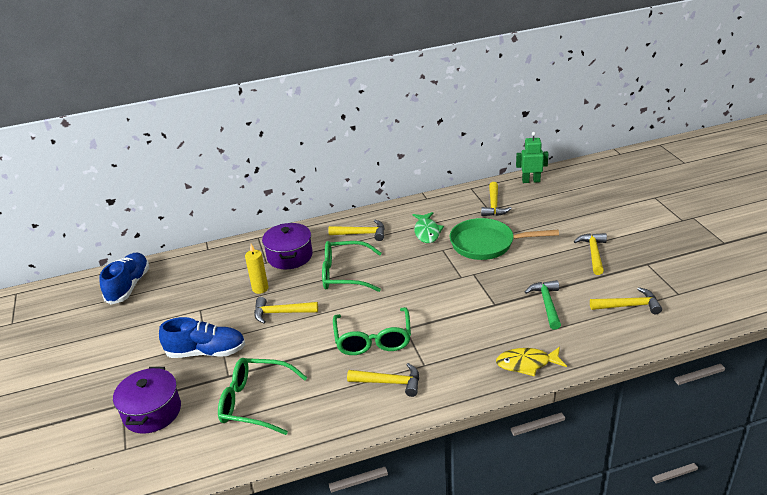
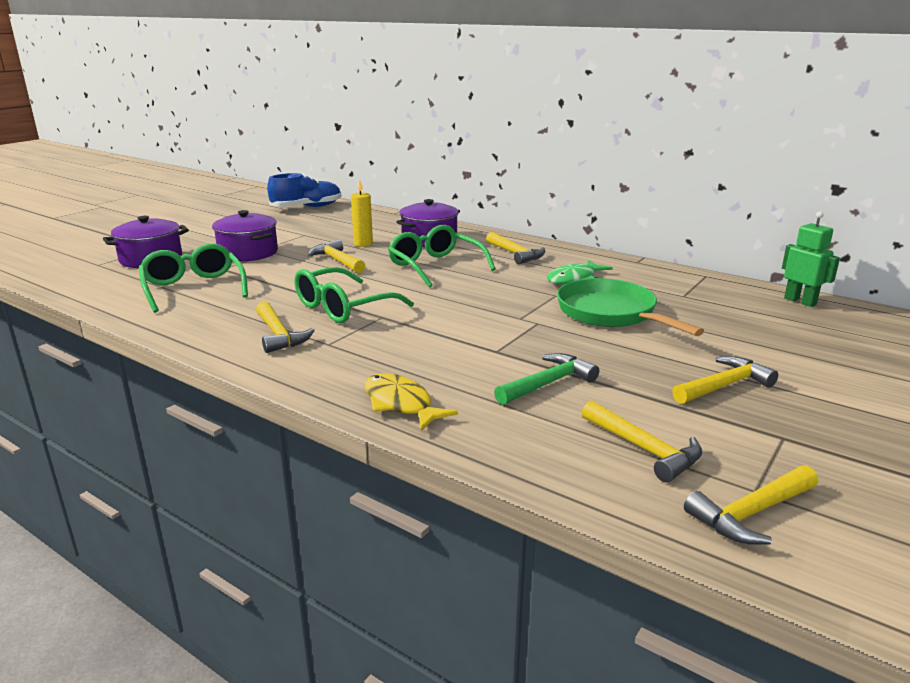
camera: 50 degrees right, 10 degrees down
blue shoe [159,317,246,358] -> purple pot [212,210,278,261]
yellow hammer [481,182,512,216] -> yellow hammer moved to [684,465,818,545]

